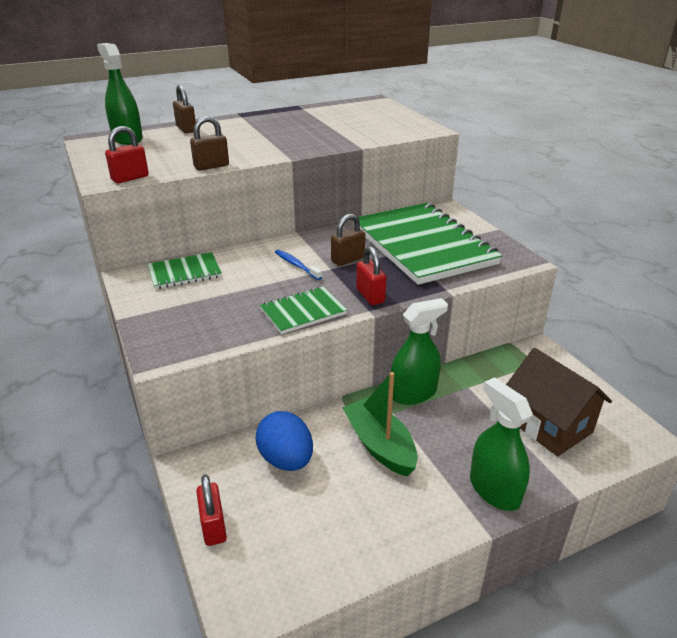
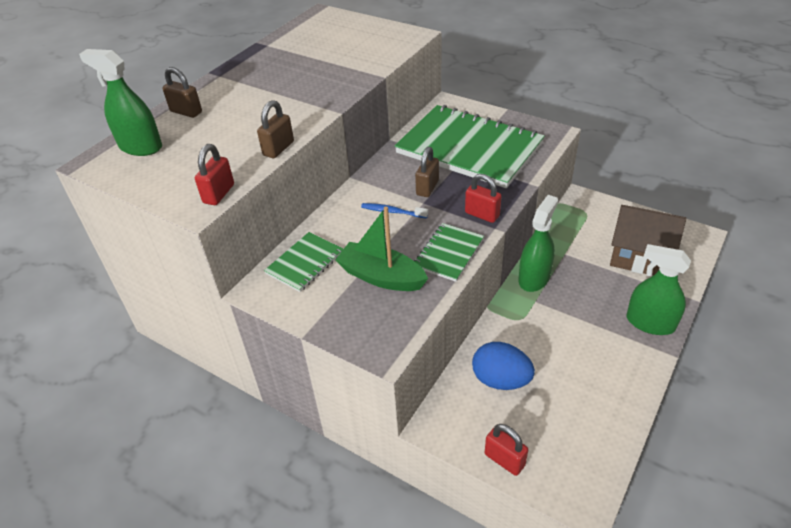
camera: 30 degrees left, 10 degrees up
green boat [342,372,418,477] -> green boat moved to [335,206,428,291]

